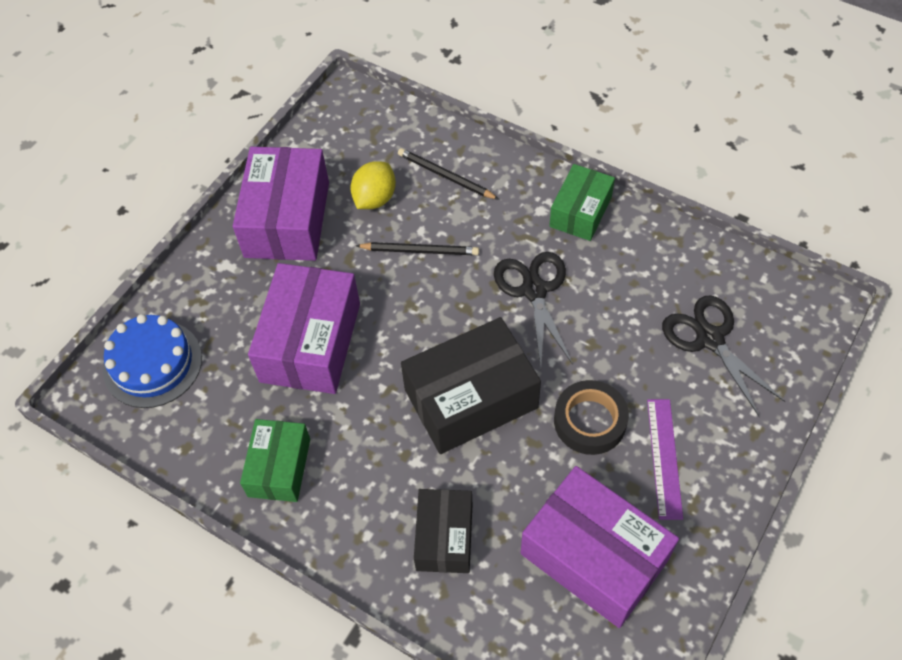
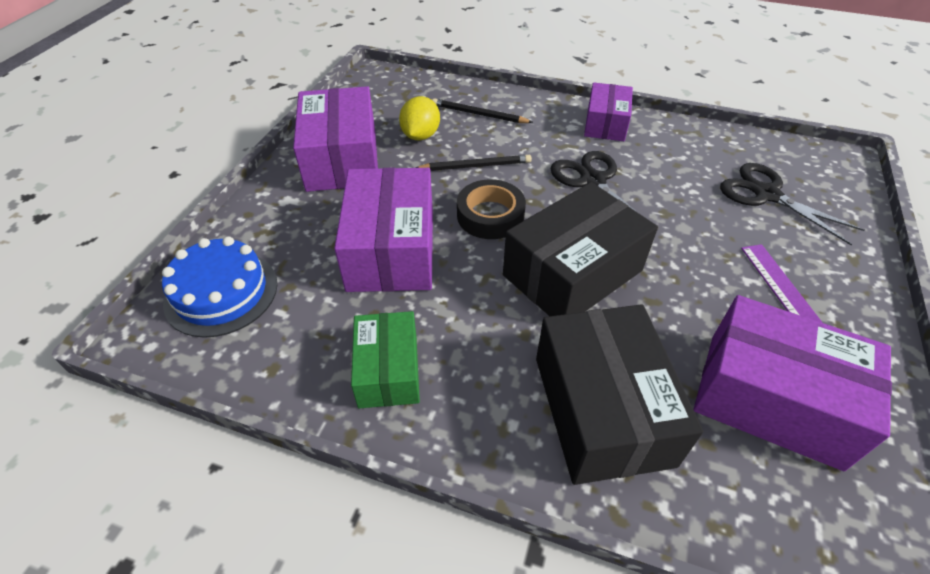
camera: 15 degrees left, 10 degrees down
black box [414,489,472,573] -> black box [536,304,703,485], size x1.65
green box [549,164,615,241] -> purple box [584,83,633,141]
black tape [554,380,629,455] -> black tape moved to [457,179,526,239]

